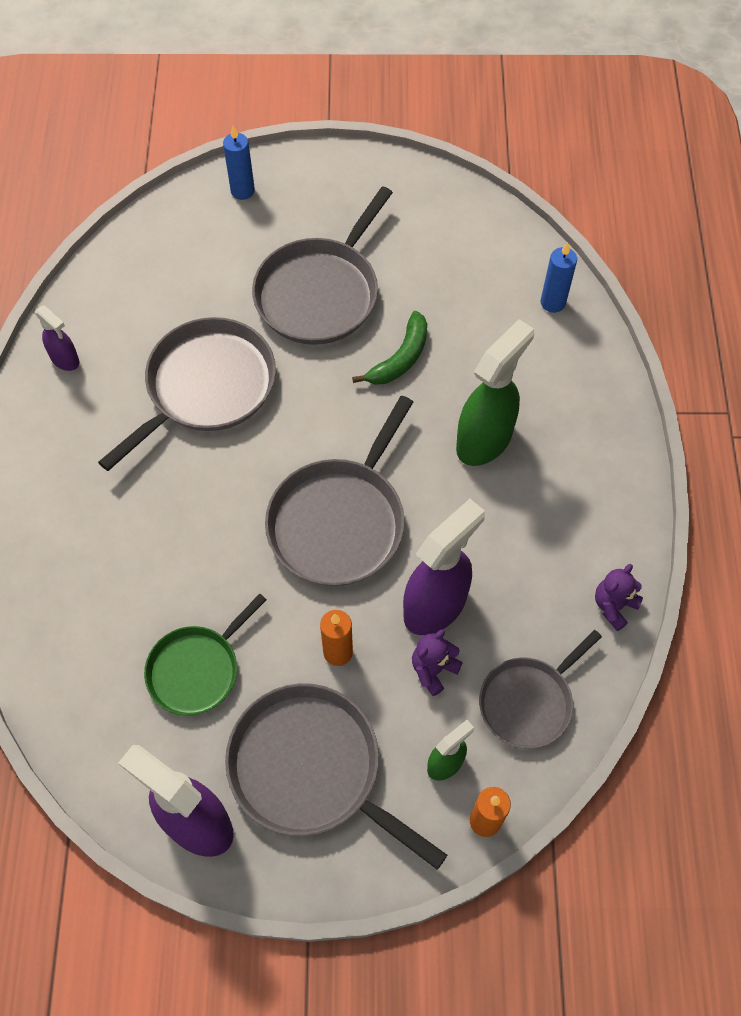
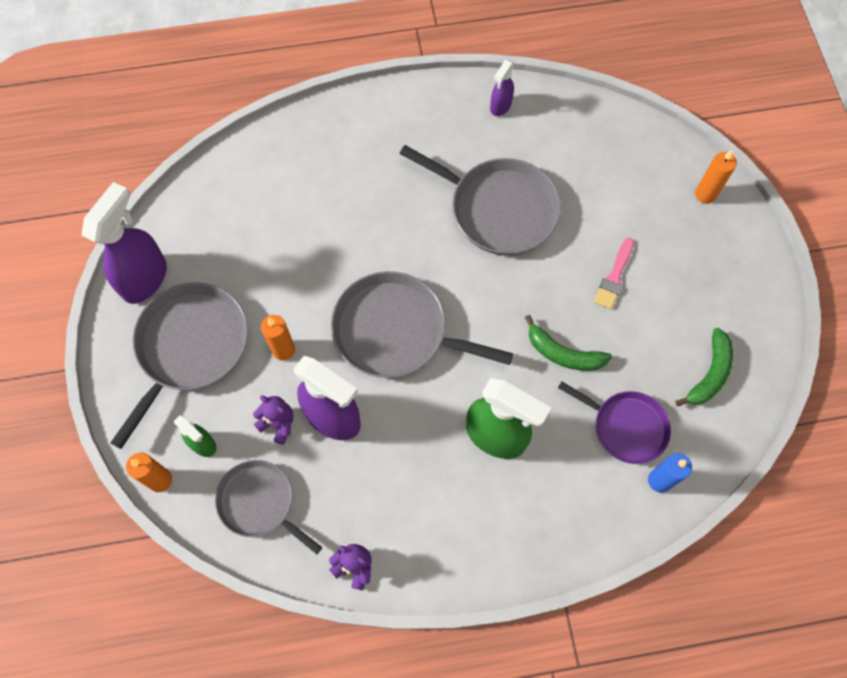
camera: 80 degrees right, 5 degrees up
green pan [144,593,266,716] -> none
blue candle [223,126,255,200] -> orange candle [695,150,737,204]
grey pan [252,186,393,345] -> pink brush [594,238,634,309]
none -> purple pan [558,382,671,464]
none -> green banana [675,328,733,406]

